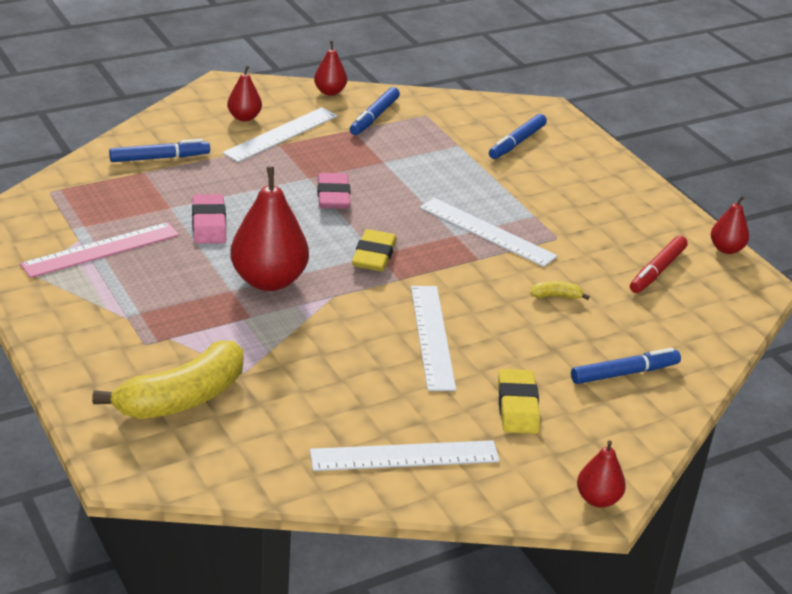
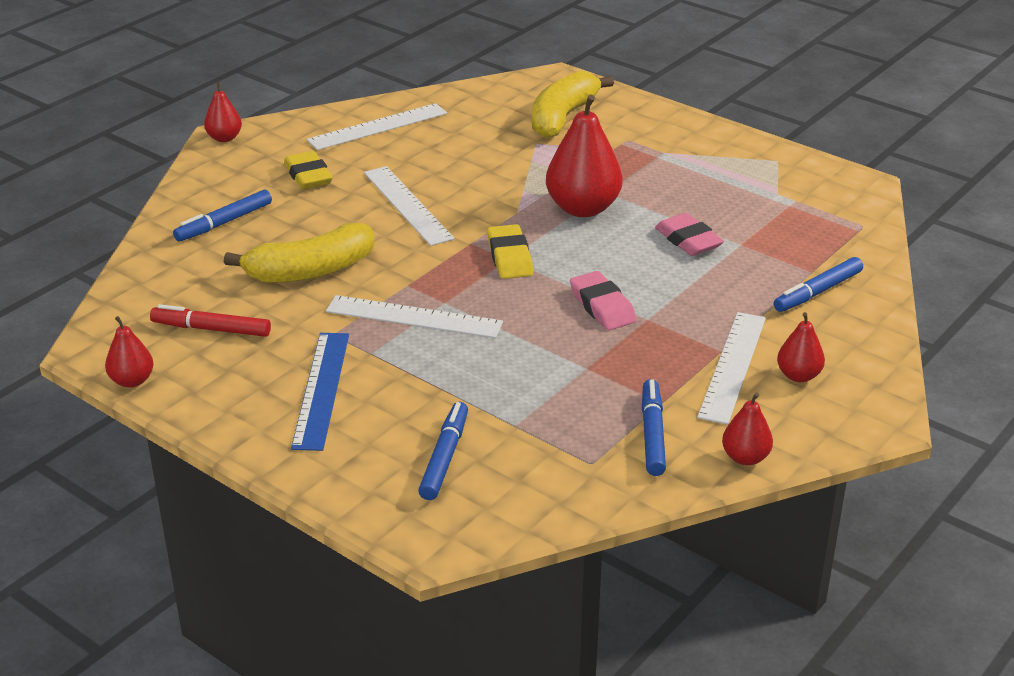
camera: 160 degrees right, 0 degrees up
pink ruler [20,222,179,278] -> none
yellow banana [530,281,590,300] -> yellow banana [224,223,374,283], size x2.46
red marker [630,236,688,293] -> red marker turned 90 degrees counterclockwise [150,304,271,337]
none -> blue ruler [291,333,349,451]

